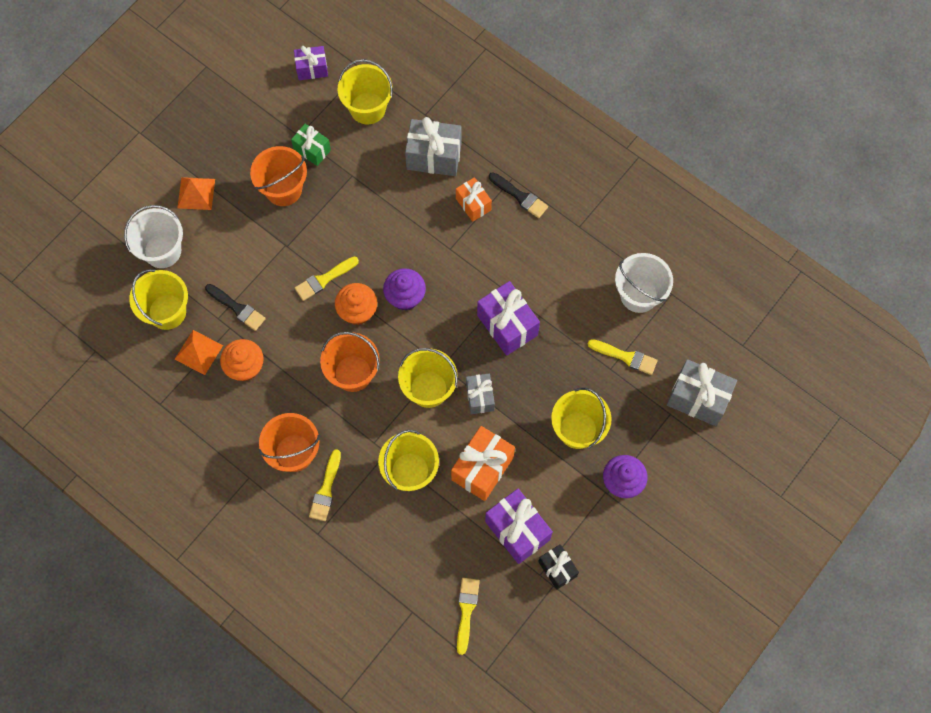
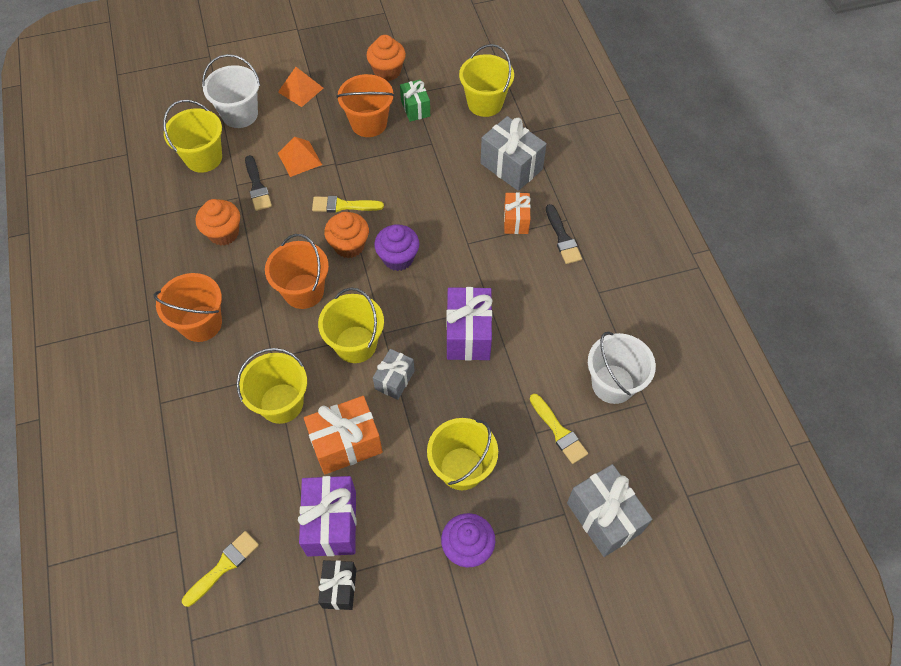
camera: 35 degrees right, 10 degrees down
orange pyramid [175,330,223,375] -> orange pyramid moved to [278,136,322,177]
purple gift [294,46,328,80] -> none
yellow brush [309,449,341,521] -> none
none -> orange cupcake [366,35,406,81]

